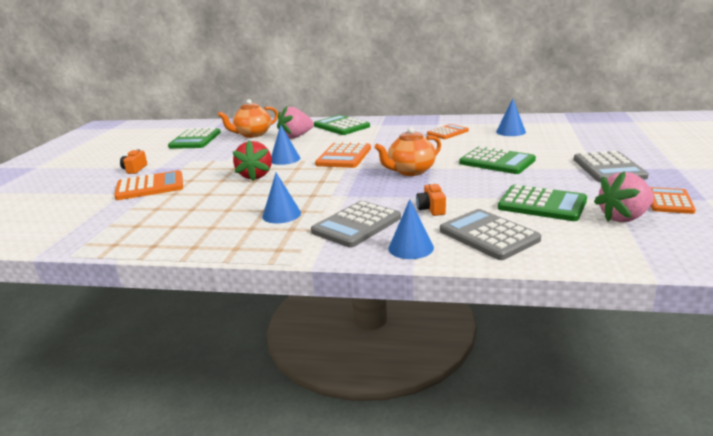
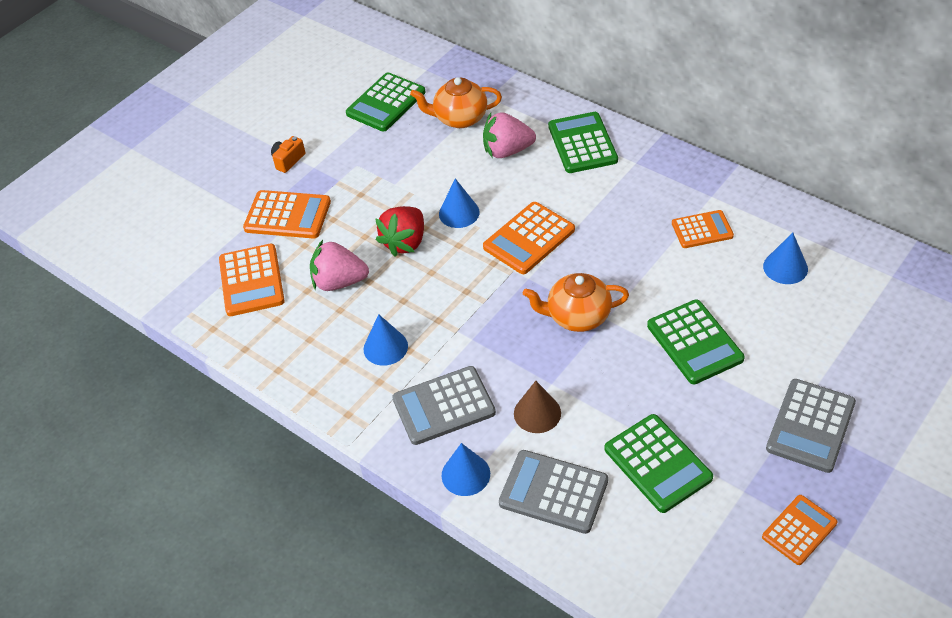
camera: 30 degrees right, 25 degrees up
orange camera [416,183,446,216] -> brown cone [514,381,561,433]
grey calculator [440,209,541,260] -> grey calculator turned 60 degrees counterclockwise [499,450,608,534]
pink strawberry [594,171,654,222] -> pink strawberry moved to [310,240,369,291]
none -> orange calculator [219,244,285,316]

